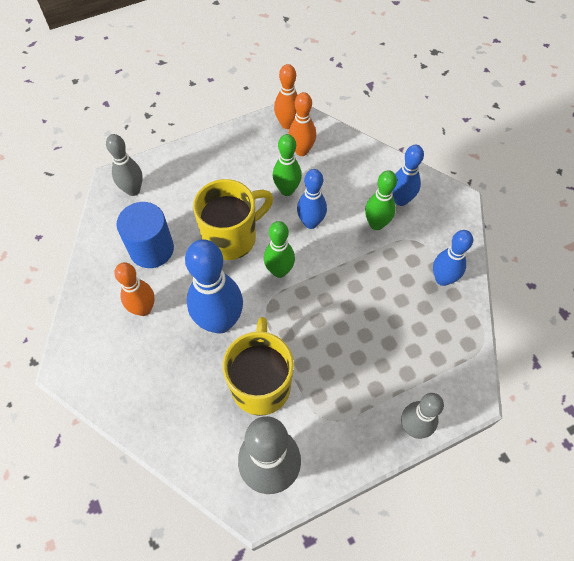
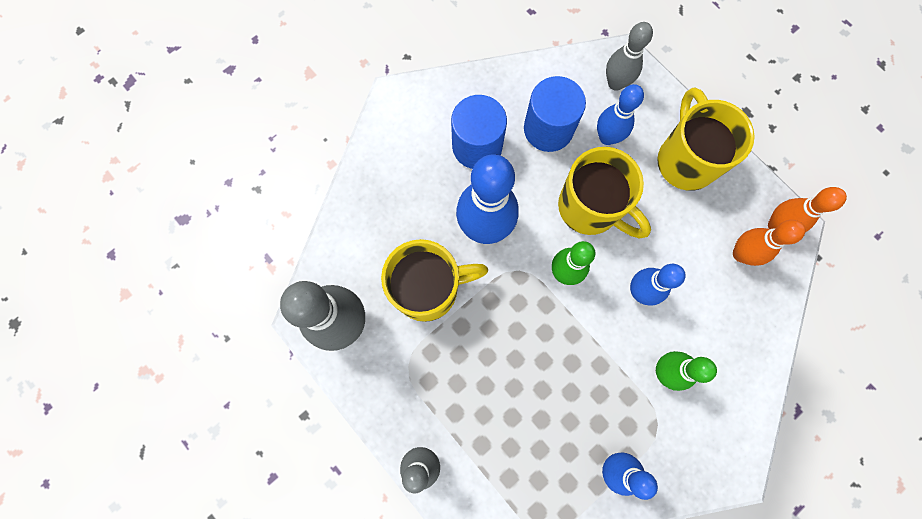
camera: 75 degrees right, 15 degrees up
orange bowling pin [114,262,155,316] -> blue cylinder [451,95,507,169]
green bowling pin [273,134,302,196] -> none
blue bowling pin [392,145,424,206] -> blue bowling pin moved to [597,84,644,145]
none -> yellow mug [657,88,755,191]

